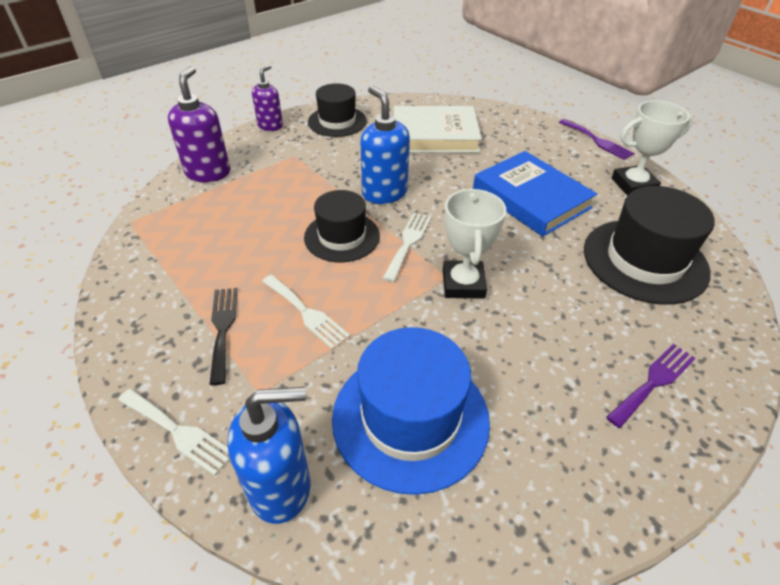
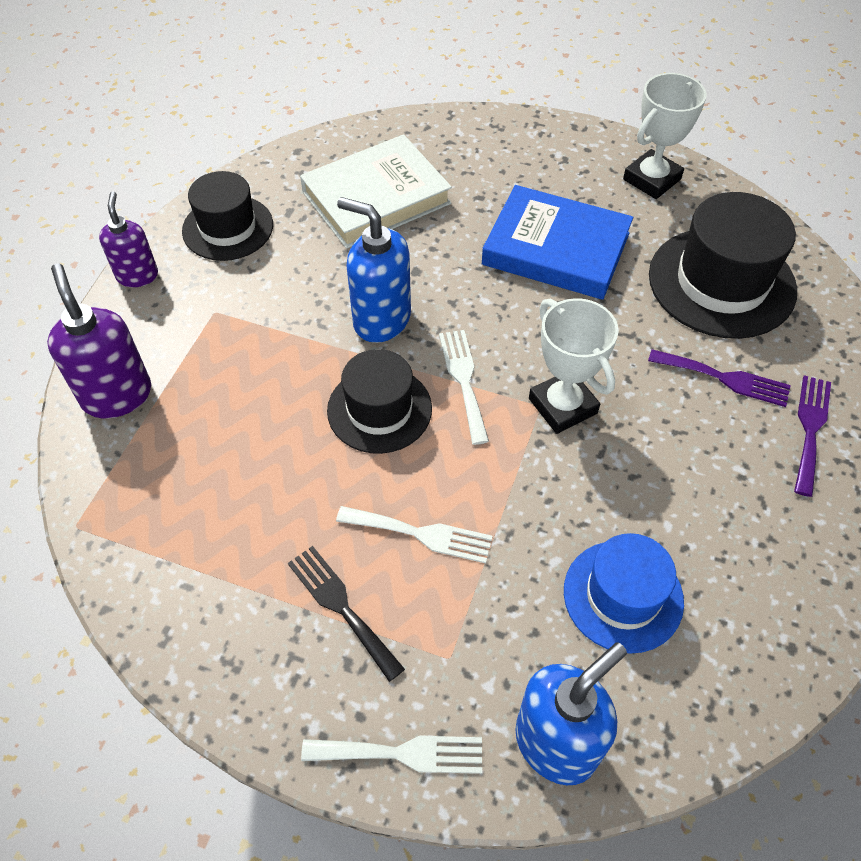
camera: 30 degrees left, 10 degrees up
blue hat [332,327,490,495] -> blue hat [564,533,684,654], size x0.65
purple fork [559,119,634,160] -> purple fork moved to [648,349,791,407]

